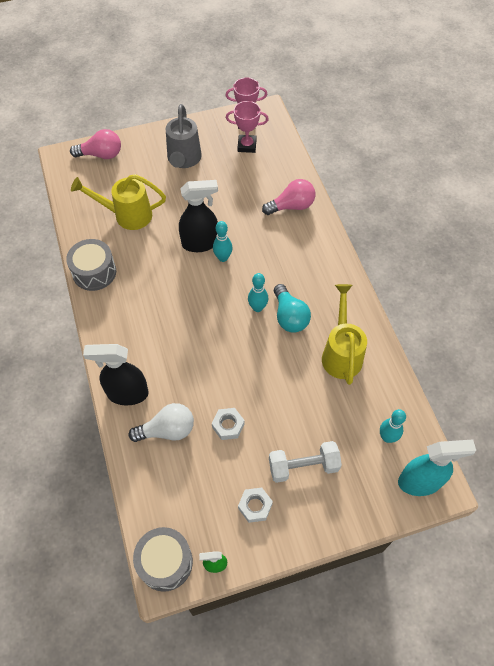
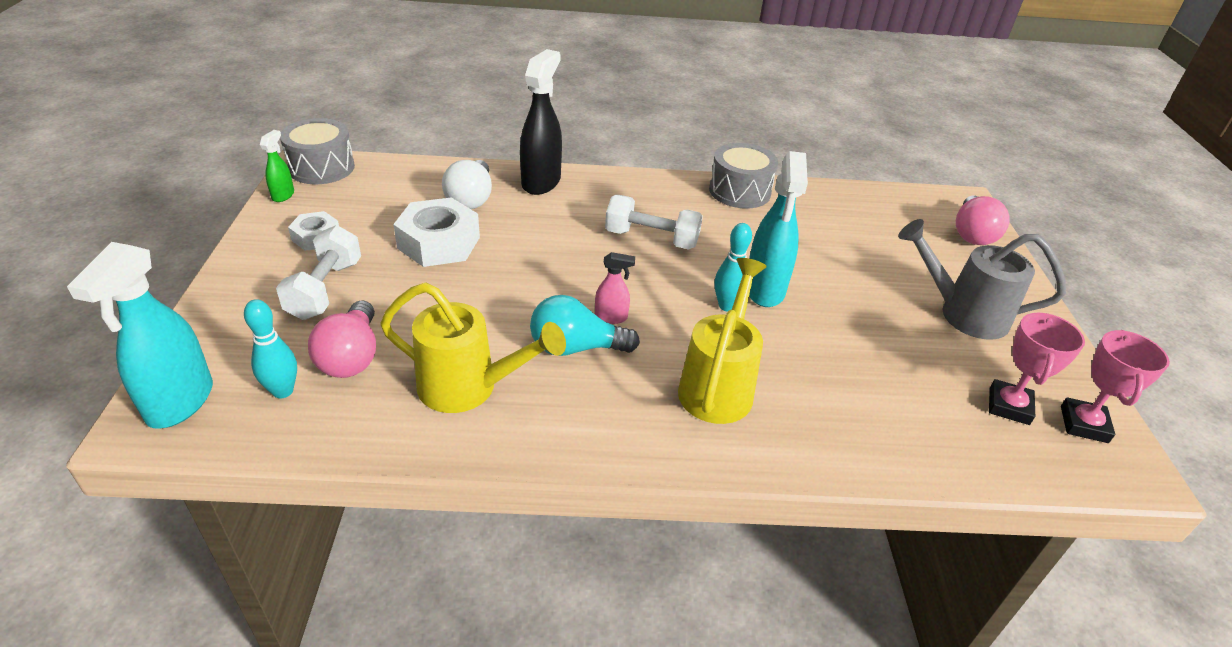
camera: 105 degrees right, 20 degrees down
yellow watering can [71,174,166,230] -> yellow watering can moved to [678,258,767,424]
black spray bottle [179,180,218,252] -> turquoise spray bottle [749,151,808,307]
white nut [212,408,244,440] -> white nut [393,197,480,267], size x1.76
turquoise bowling pin [248,273,268,312] -> pink spray bottle [595,252,635,324]
pink light bulb [262,179,315,215] -> pink light bulb moved to [308,300,376,378]
none -> white dumbbell [605,195,703,250]

